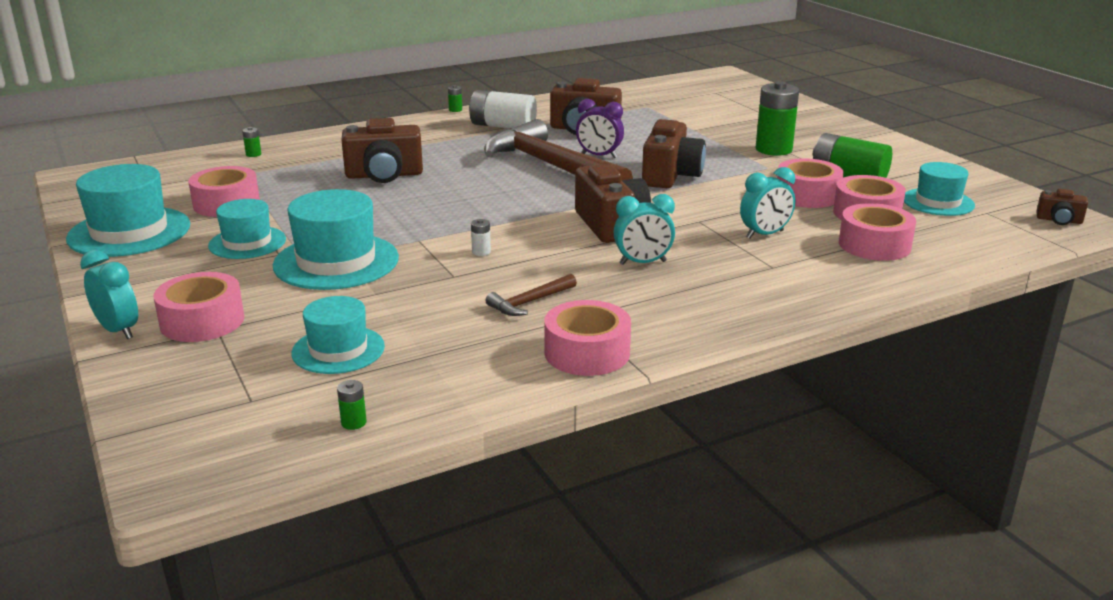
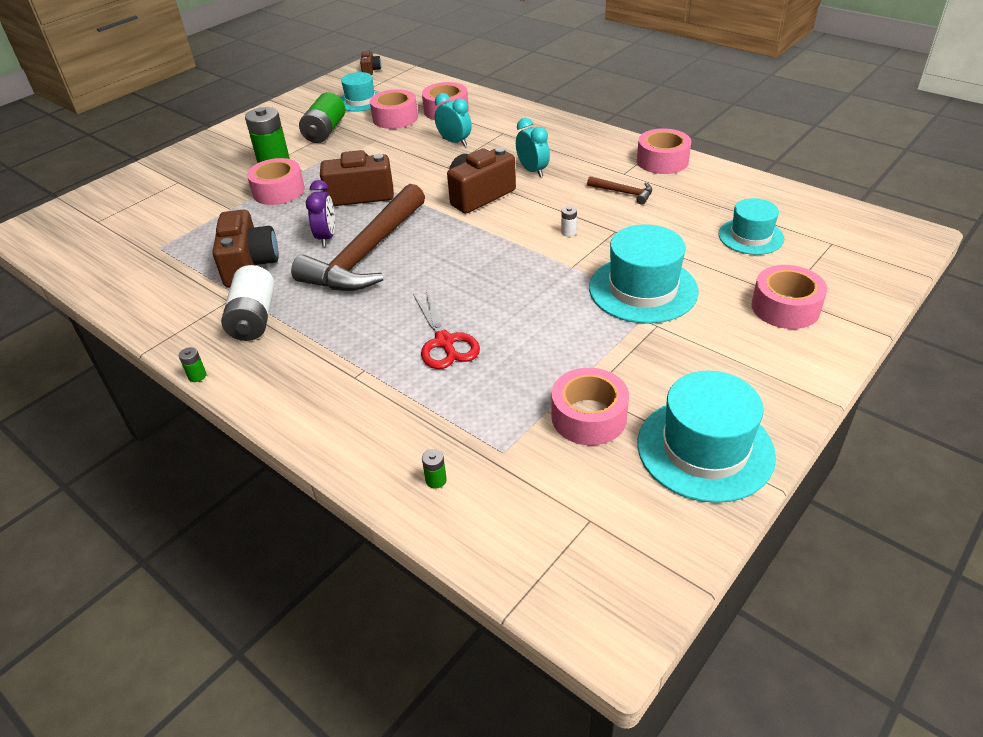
camera: 110 degrees left, 15 degrees up
turquoise clock [80,250,138,339] -> none
turquoise hat [208,199,286,259] -> none
green battery [337,380,367,430] -> none
brown camera [341,118,423,183] -> red scissors [413,290,480,369]
pink tape [777,158,843,208] -> pink tape moved to [247,158,305,205]

